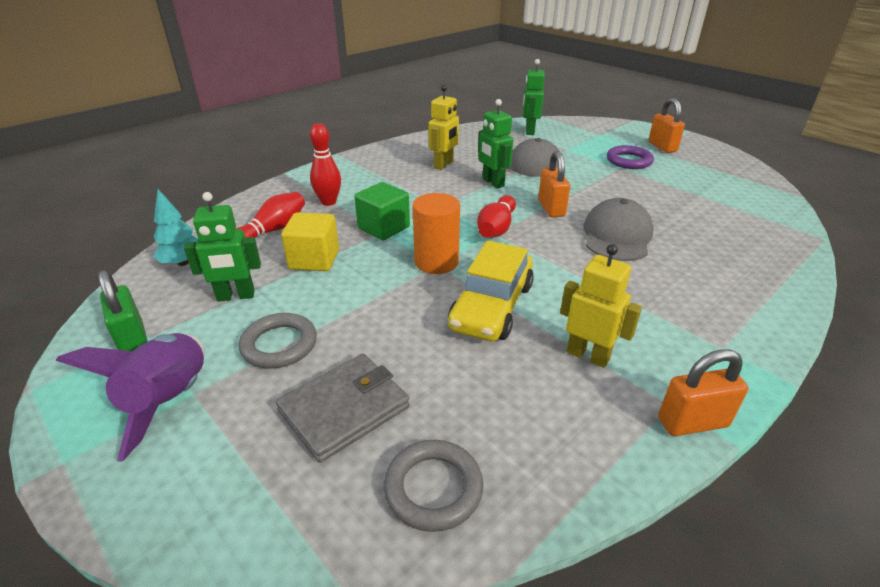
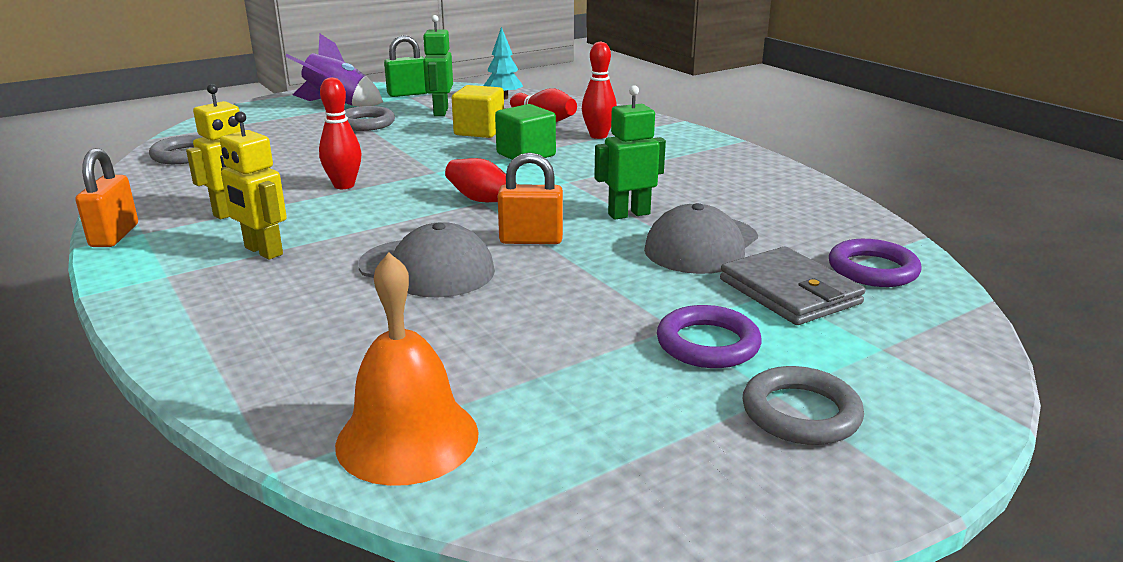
camera: 100 degrees right, 10 degrees down
grey wallet [276,354,410,463] -> grey wallet moved to [720,246,866,325]
orange cylinder [412,193,460,274] -> none
yellow robot [428,85,459,170] -> yellow robot moved to [220,111,287,260]
yellow car [448,241,534,341] -> red bowling pin [319,77,361,189]
green robot [523,59,545,135] -> purple ring [829,239,922,287]
orange padlock [648,98,685,153] -> grey ring [743,366,864,445]
none -> orange bell [335,252,479,486]

